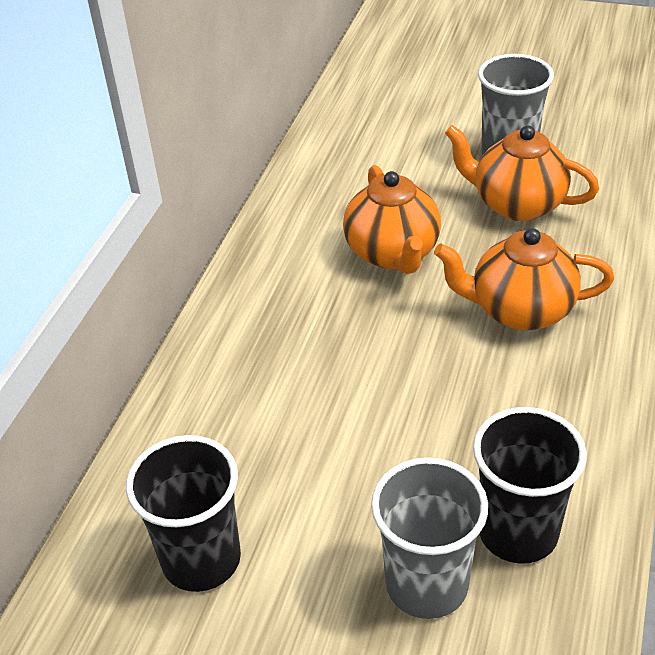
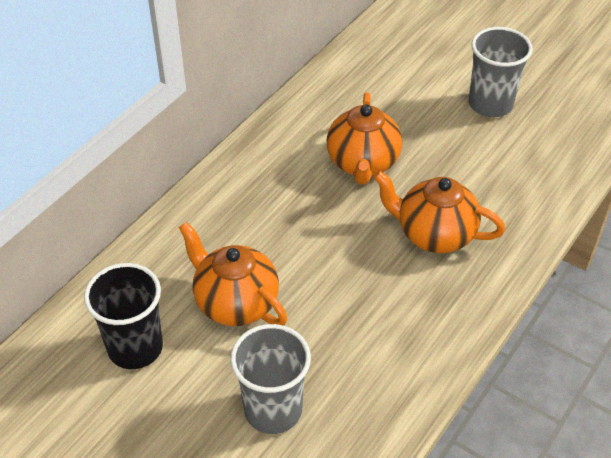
camera: 15 degrees right, 5 degrees up
orange teapot [445,125,599,221] -> orange teapot moved to [179,222,287,326]
black cup [473,407,587,564] -> none

